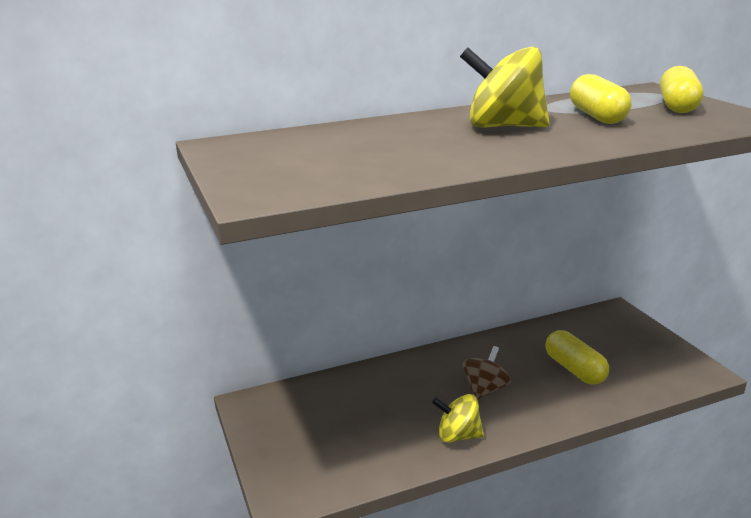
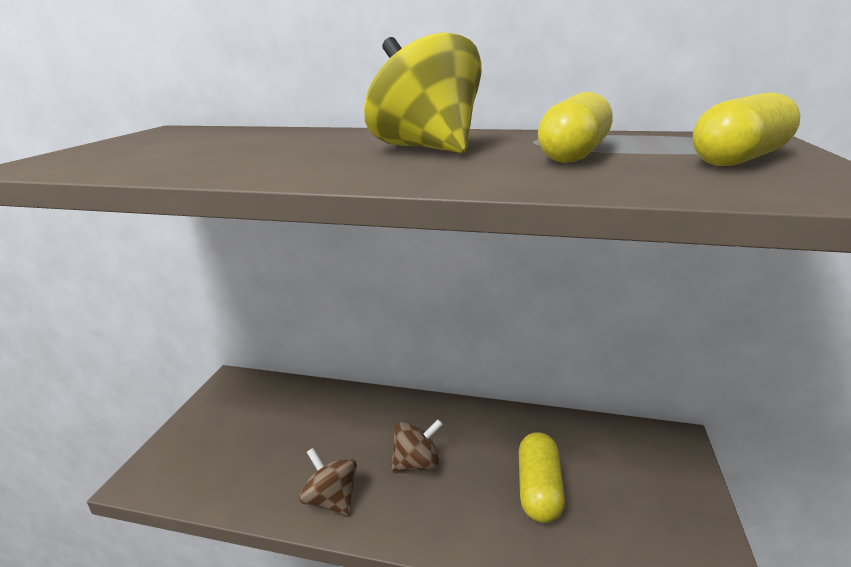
camera: 35 degrees right, 0 degrees up
yellow spinning top [432,394,484,443] -> brown spinning top [299,448,357,516]

